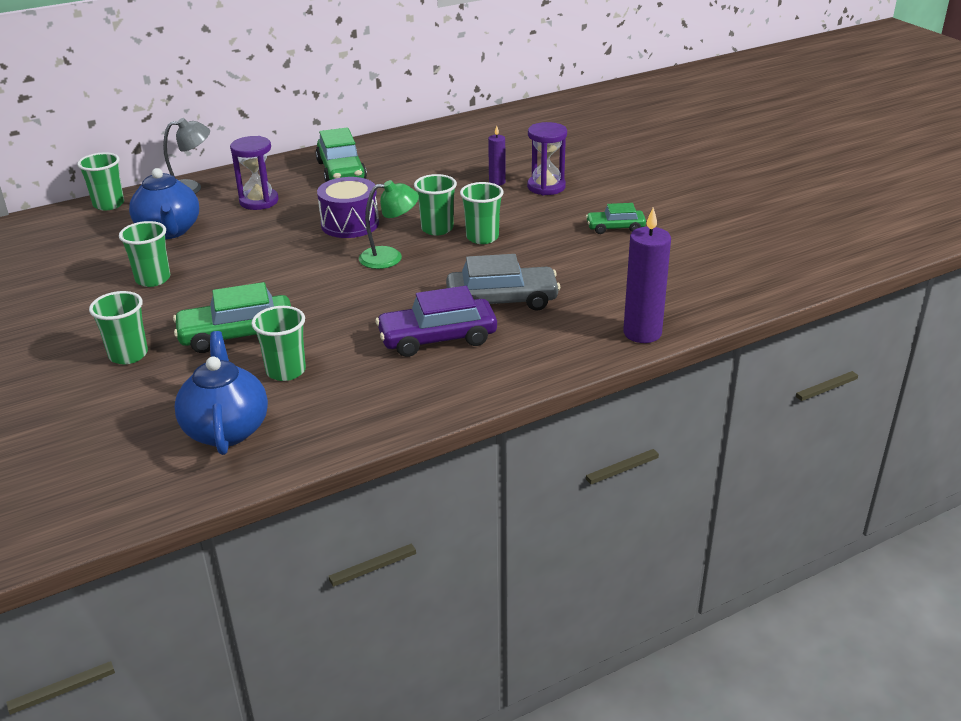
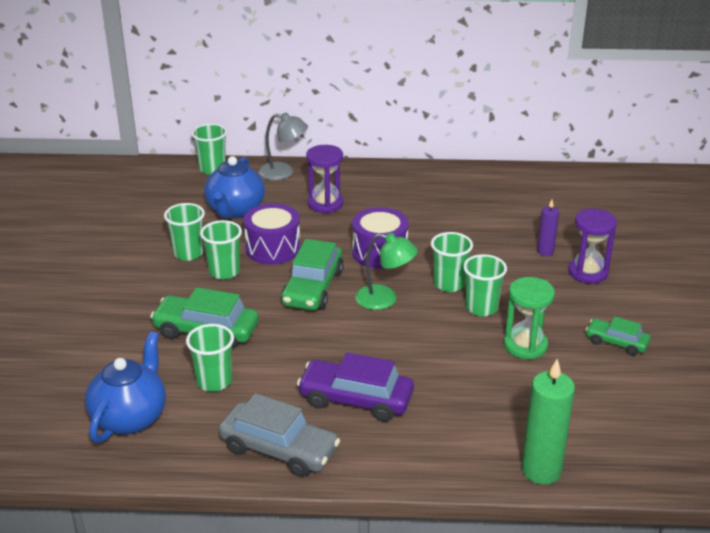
camera: 30 degrees right, 0 degrees up
green cup [89,291,148,364] -> green cup moved to [200,220,242,280]
green car [316,127,367,182] -> green car moved to [281,239,344,310]
grey car [446,254,560,311] -> grey car moved to [219,393,340,477]
purple candle [623,207,671,343] -> green candle [522,359,575,485]
none -> purple drum [243,203,301,264]
none -> green hourglass [504,277,555,359]

